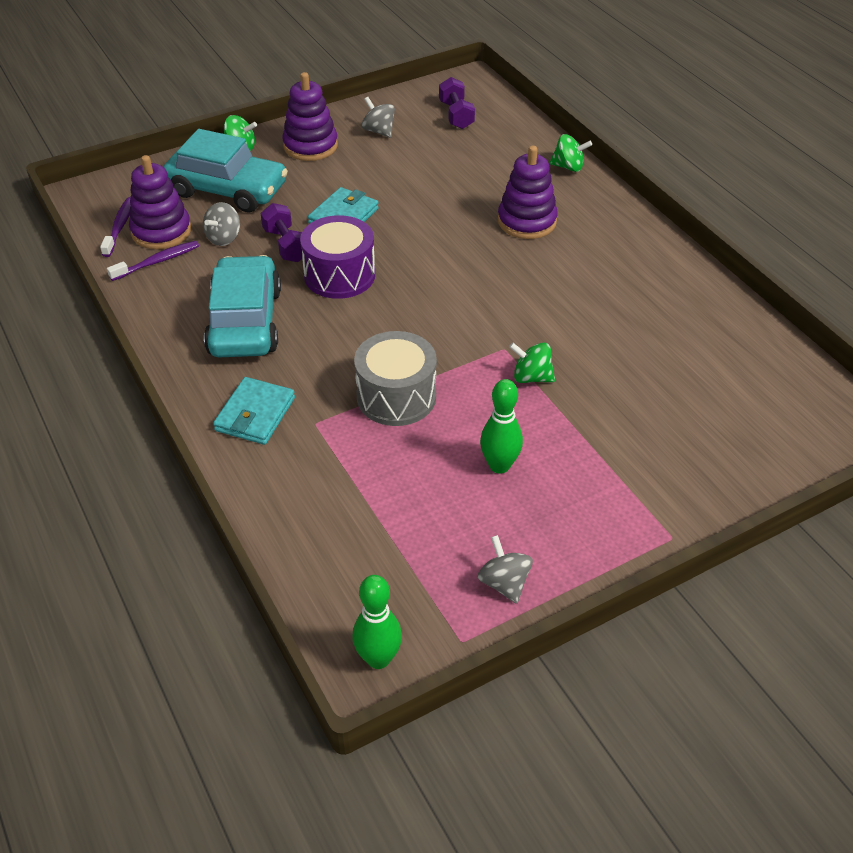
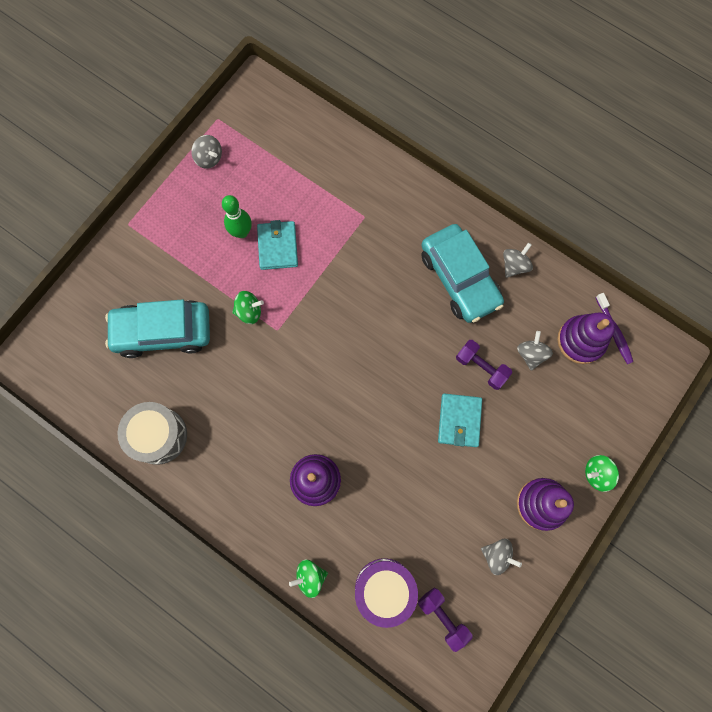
camera: 155 degrees right, 30 degrees up
purple toothbrush [107,241,199,281] -> none
turquoise car [164,129,288,212] -> turquoise car moved to [105,299,210,358]
turquoise wallet [213,377,295,445] -> turquoise wallet moved to [257,220,298,270]
purple drum [300,215,375,299] -> purple drum moved to [355,558,418,628]
green bowling pin [352,575,402,669] -> none
grey drum [354,331,437,426] -> grey drum moved to [118,402,187,465]
none -> grey spinning top [503,243,533,278]

